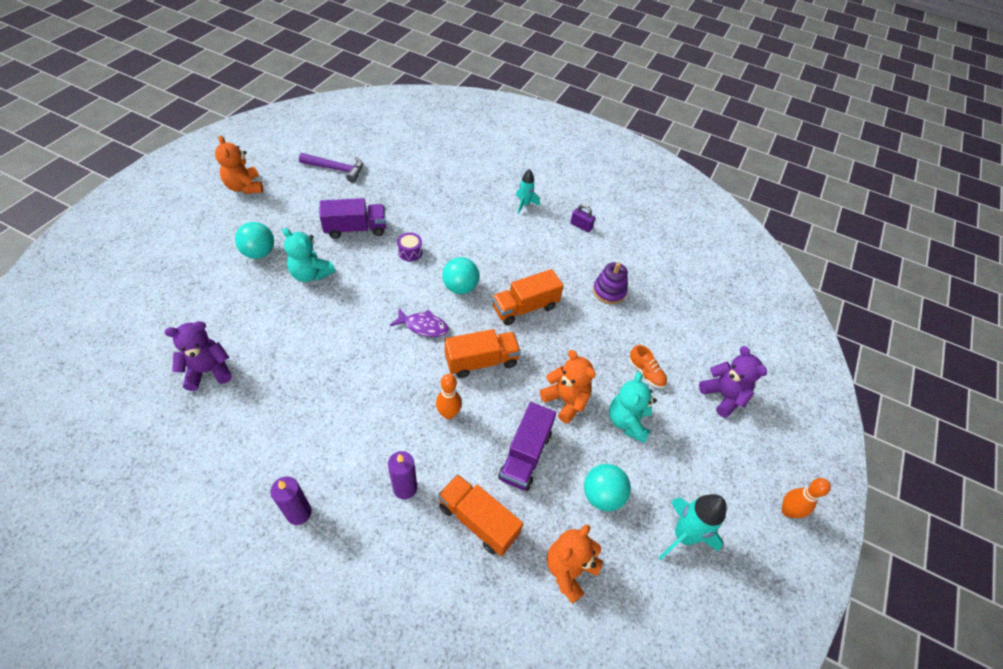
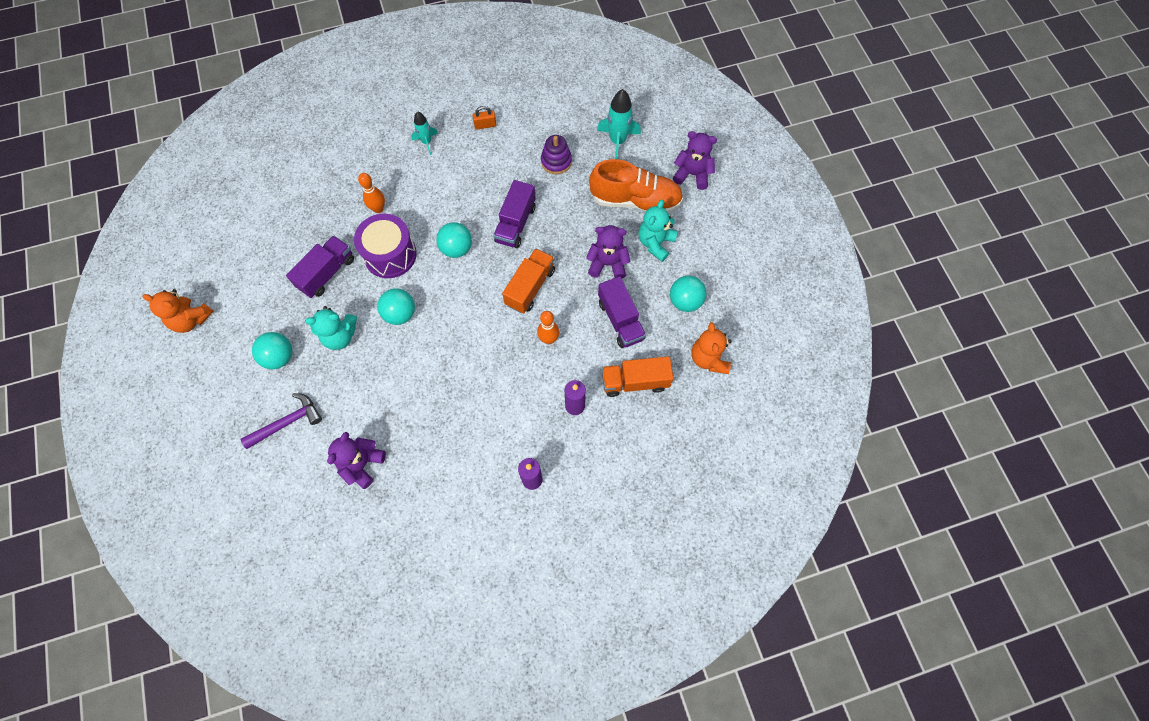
camera: 40 degrees left, 15 degrees up
purple hammer [299,153,363,183] -> purple hammer moved to [241,393,322,449]
purple fish [390,309,449,337] -> none
purple drum [397,232,423,261] -> purple drum [354,214,417,278], size x2.19
orange truck [492,269,564,325] -> purple truck [493,180,536,248]
orange teddy bear [540,350,596,424] -> purple teddy bear [586,225,630,279]
purple padlock [570,204,595,232] -> orange padlock [472,106,497,130]
turquoise teddy bear [609,372,657,443] -> turquoise teddy bear turned 60 degrees clockwise [639,200,677,262]
orange shoe [629,345,667,389] -> orange shoe [589,159,683,213], size x2.27
turquoise rocket [658,494,727,560] -> turquoise rocket moved to [597,89,641,159]
orange bowling pin [781,478,831,518] -> orange bowling pin moved to [358,173,385,213]
none -> turquoise ball [377,288,415,325]

